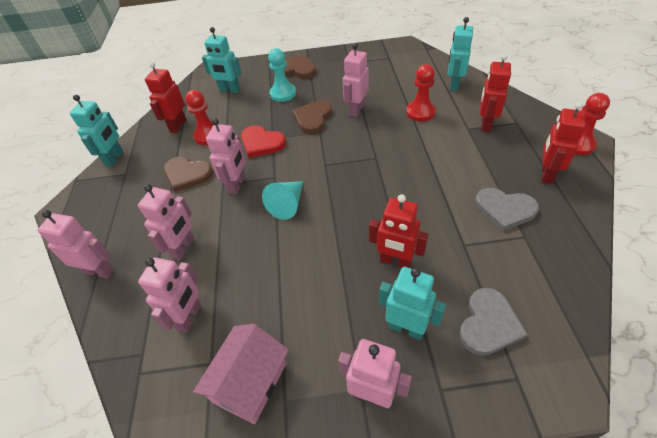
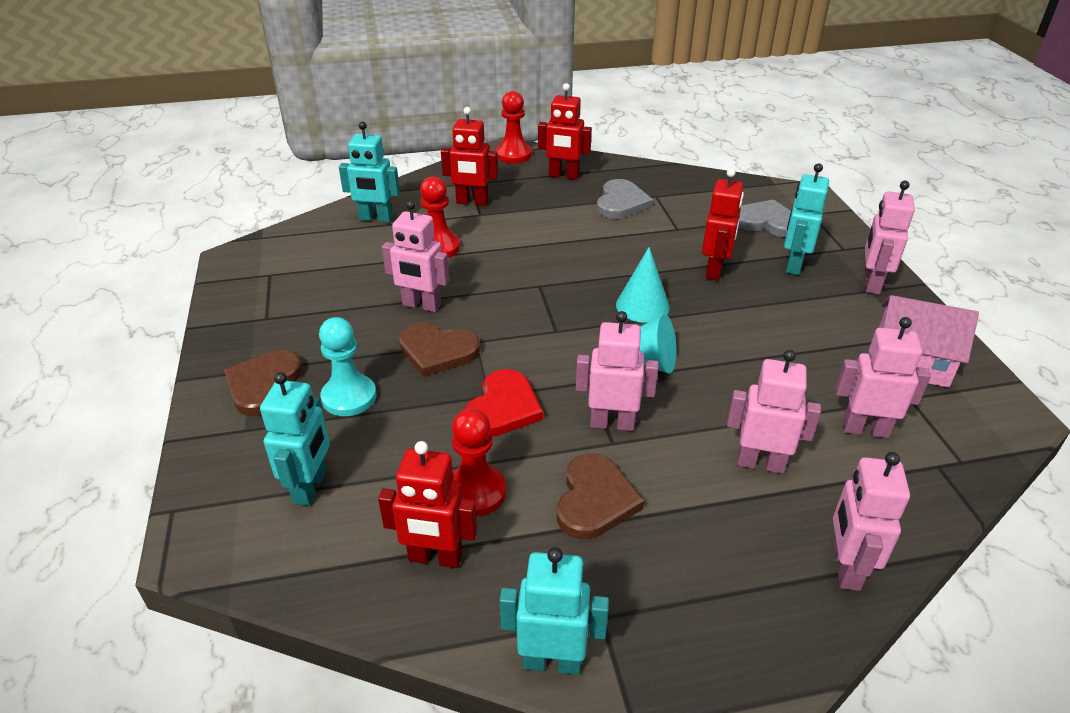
camera: 100 degrees left, 10 degrees down
none -> turquoise cone [616,247,670,323]

